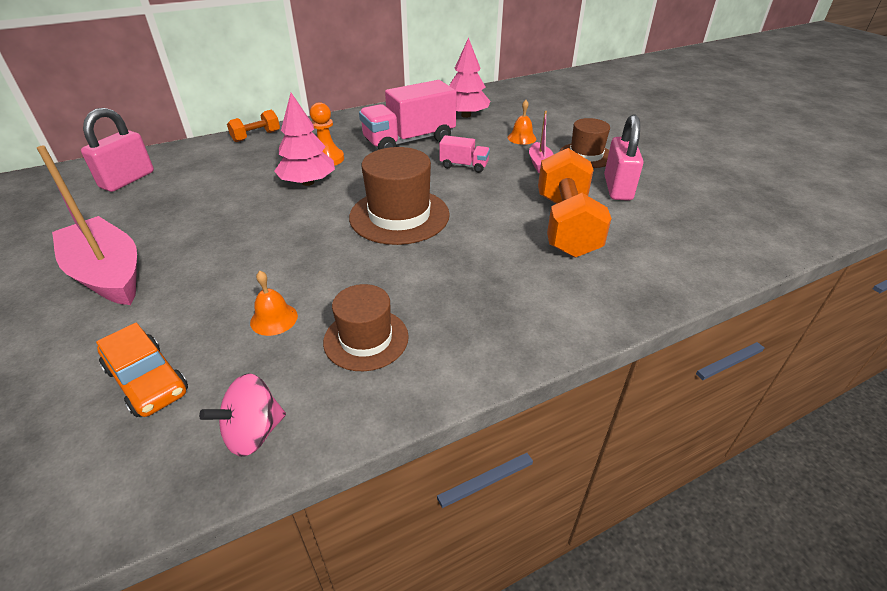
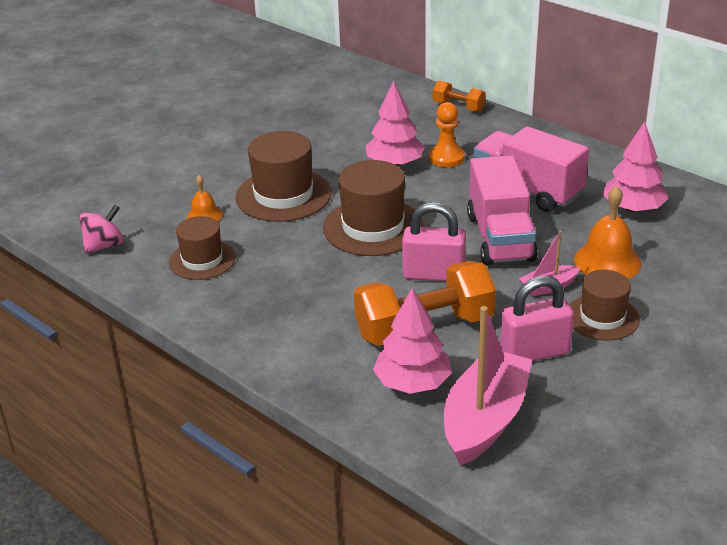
camera: 70 degrees right, 5 degrees down
pink boat [37,146,137,305] -> pink boat moved to [444,306,532,466]
pink padlock [81,108,154,192] -> pink padlock moved to [402,202,466,281]
orange car [96,323,188,417] -> none
pink spinning top [199,373,286,457] -> pink spinning top turned 105 degrees clockwise [79,205,124,254]
pink truck [439,135,490,173] -> pink truck [467,155,538,266], size x2.04
orange bell [508,100,536,145] -> orange bell [574,186,642,279], size x1.72
none -> brown hat [236,131,332,222]
none -> pink tree [373,288,452,394]

